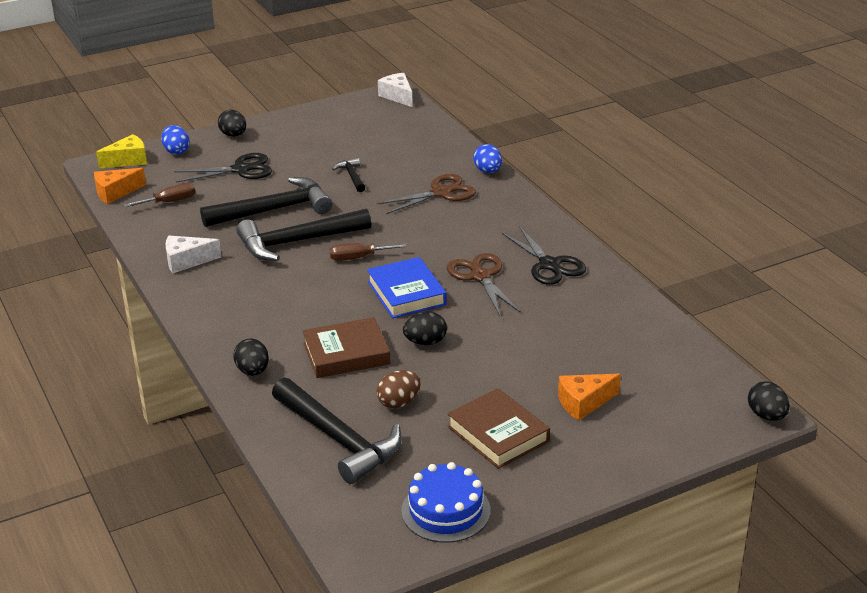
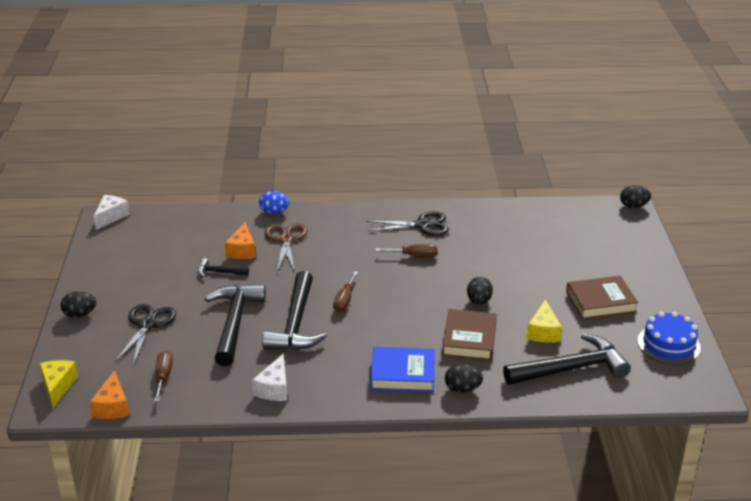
camera: 65 degrees left, 0 degrees up
blue egg [161,125,190,155] -> none
blue book [367,257,447,318] -> blue book moved to [370,347,435,392]
brown egg [376,370,421,408] -> yellow cheese [527,300,562,343]
white cheese [378,73,413,107] -> white cheese turned 120 degrees clockwise [94,195,130,230]
brown scissors [447,253,521,316] -> brown screwdriver [376,244,437,257]
orange cheese [558,374,621,421] -> orange cheese moved to [224,222,256,259]

